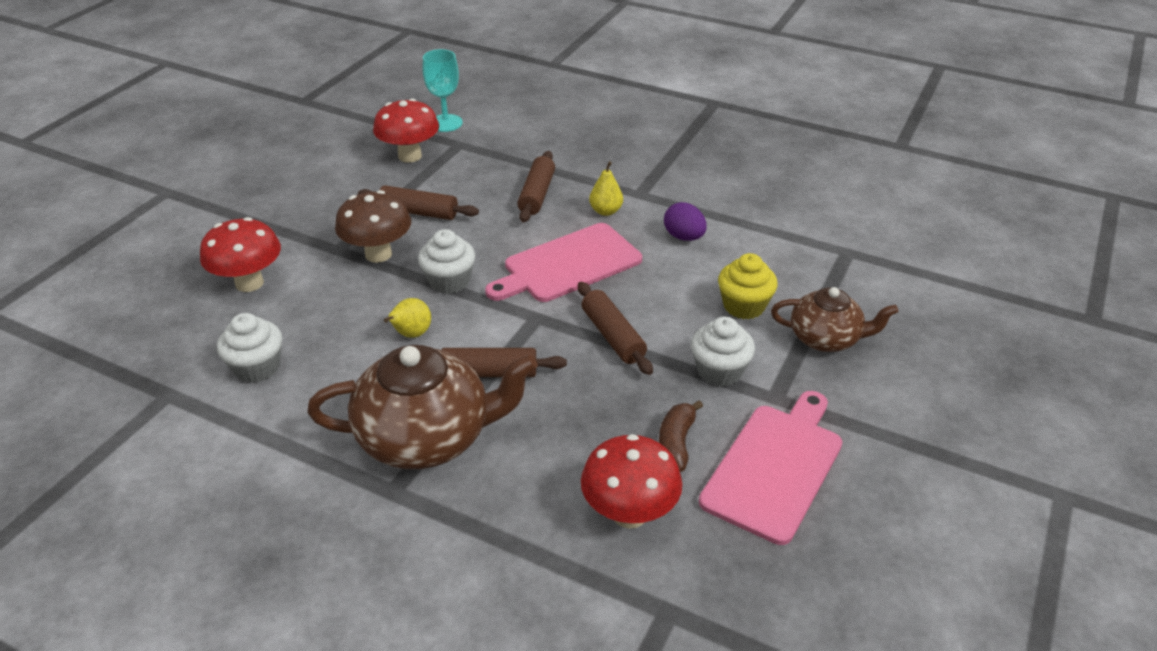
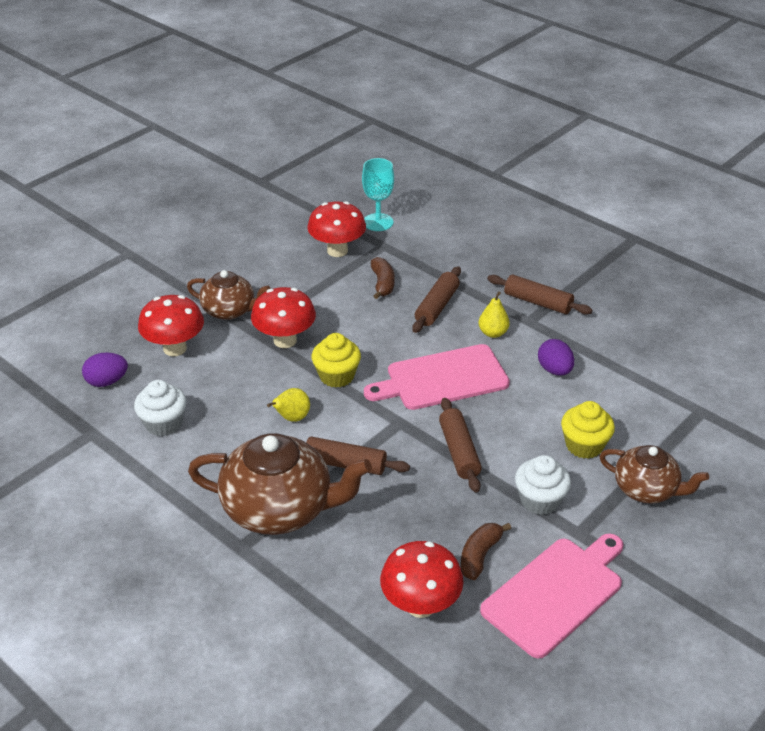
camera: 15 degrees right, 0 degrees up
brown mushroom [335,190,411,263] -> red mushroom [251,287,316,348]
brown rolling pin [358,185,479,220] -> brown rolling pin moved to [487,275,592,315]
white cupcake [418,229,475,294] -> yellow cupcake [312,333,361,388]
none -> purple egg [82,352,128,387]
none -> brown teapot [187,270,271,320]
none -> brown banana [371,257,395,299]

